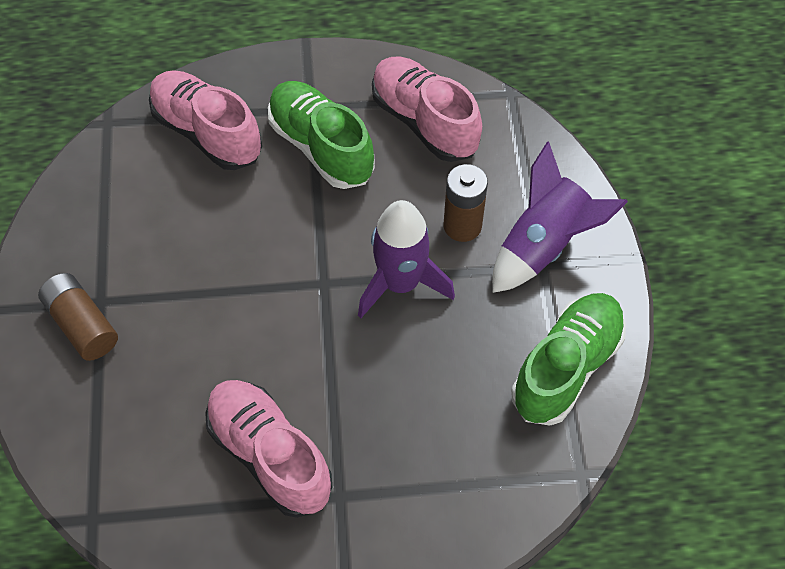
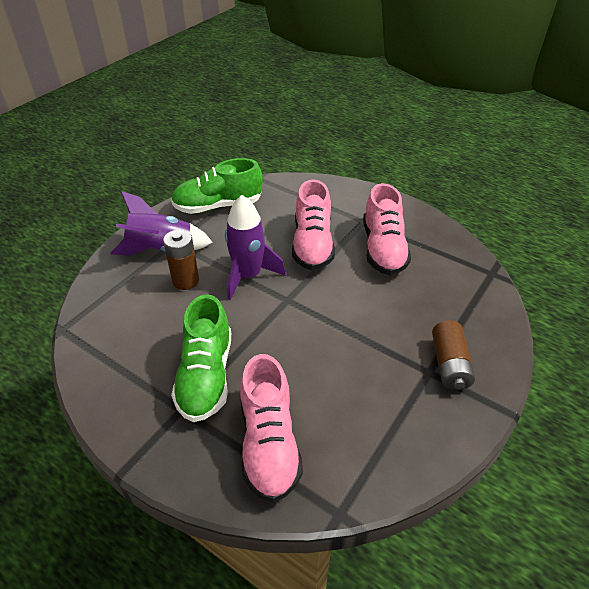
camera: 140 degrees left, 15 degrees down
pink shoe [372,57,482,162] -> pink shoe moved to [292,179,335,270]

